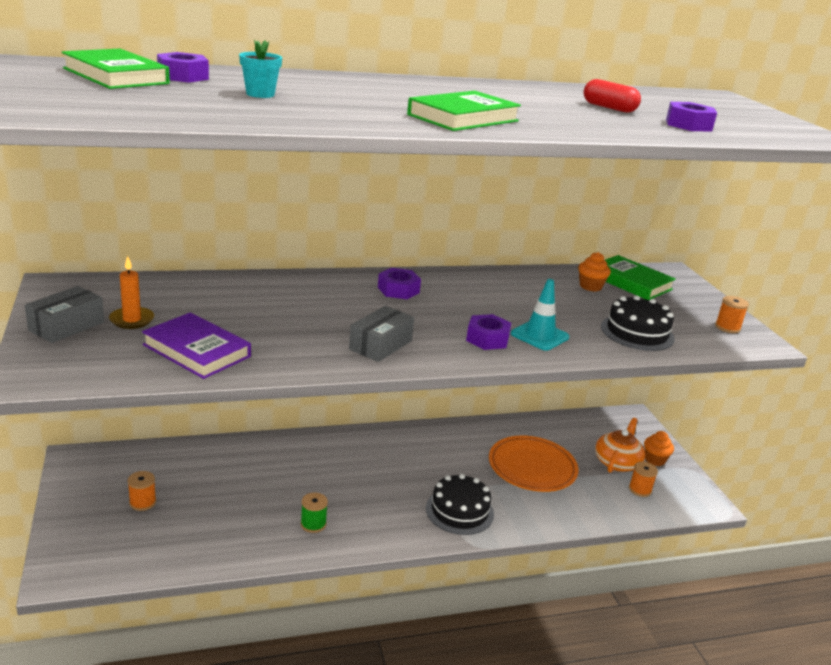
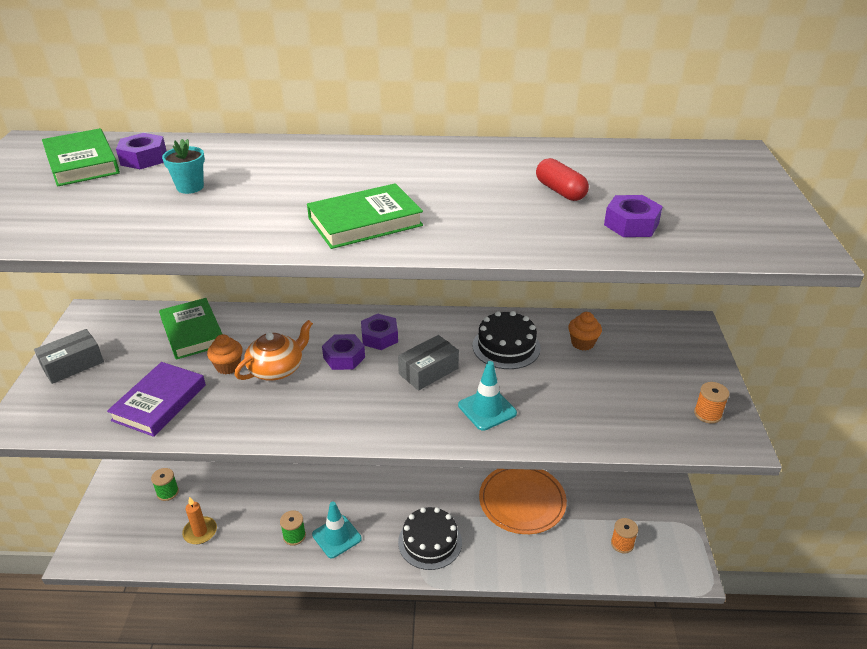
camera: 20 degrees right, 10 degrees up
orange candle [109,256,154,329] -> orange candle moved to [182,497,217,544]
orange spool [128,471,156,511] -> green spool [151,468,179,501]
purple book [142,313,251,379] -> purple book turned 60 degrees clockwise [107,362,206,437]
grey box [349,306,414,362] -> grey box moved to [398,335,459,391]
purple nut [466,314,511,350] -> purple nut moved to [322,334,365,370]
orange teapot [595,418,645,473] -> orange teapot moved to [234,320,313,381]
black cake [601,295,675,351] -> black cake moved to [473,311,541,369]
green book [605,255,676,300] -> green book moved to [159,298,222,360]
orange cupcake [644,431,674,466] -> orange cupcake moved to [207,334,243,374]
none -> turquoise traffic cone [312,501,362,558]

